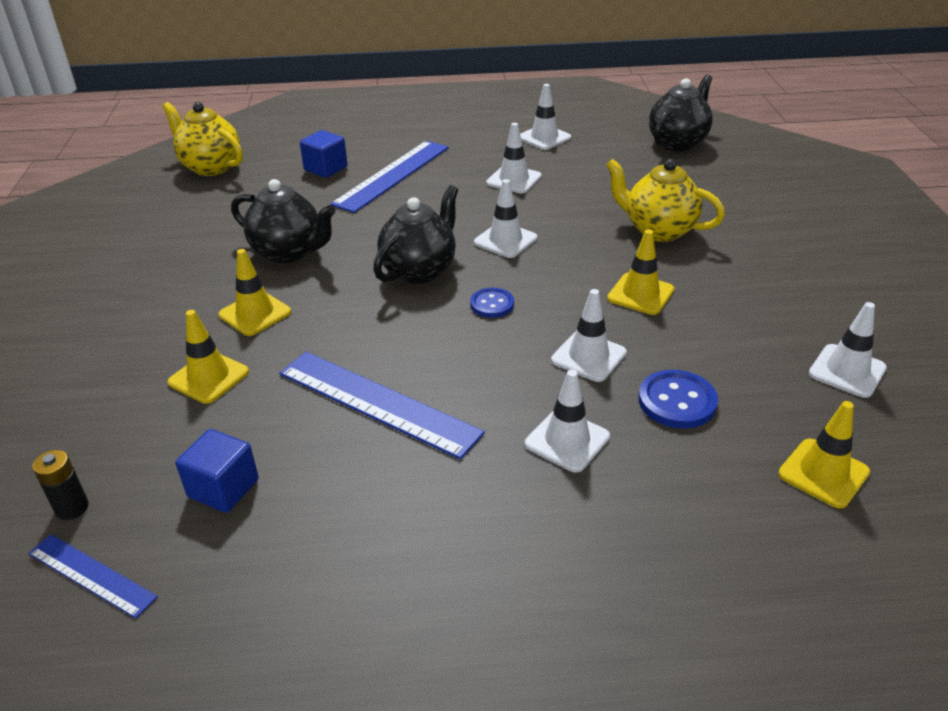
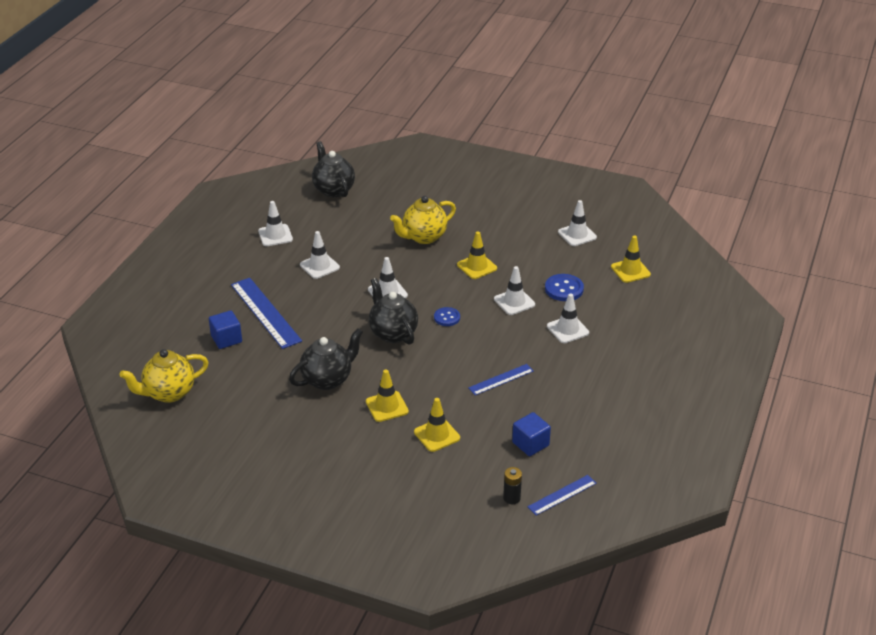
camera: 65 degrees left, 0 degrees up
blue ruler [279,352,485,459] -> blue ruler [468,364,534,395], size x0.56

